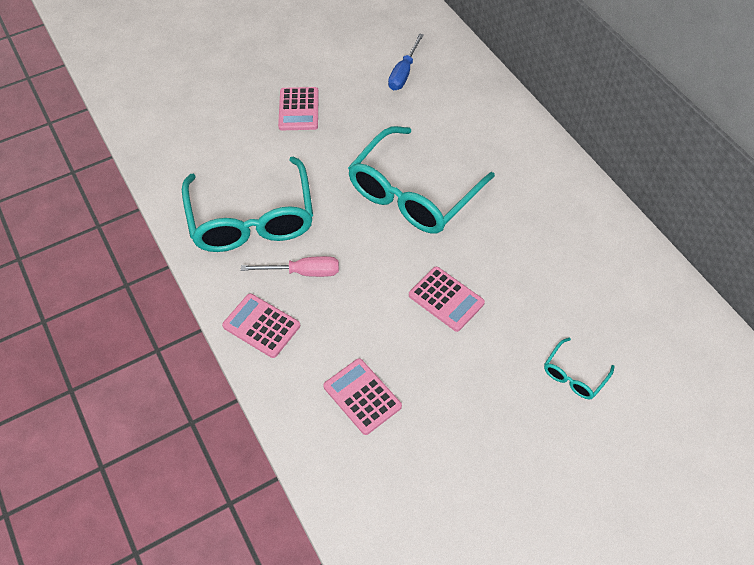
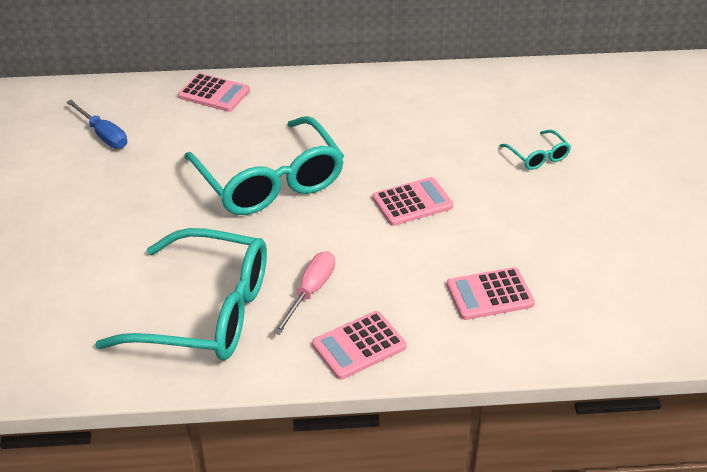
camera: 65 degrees left, 15 degrees down
pink calculator [278,87,319,130] -> pink calculator moved to [178,73,250,112]

